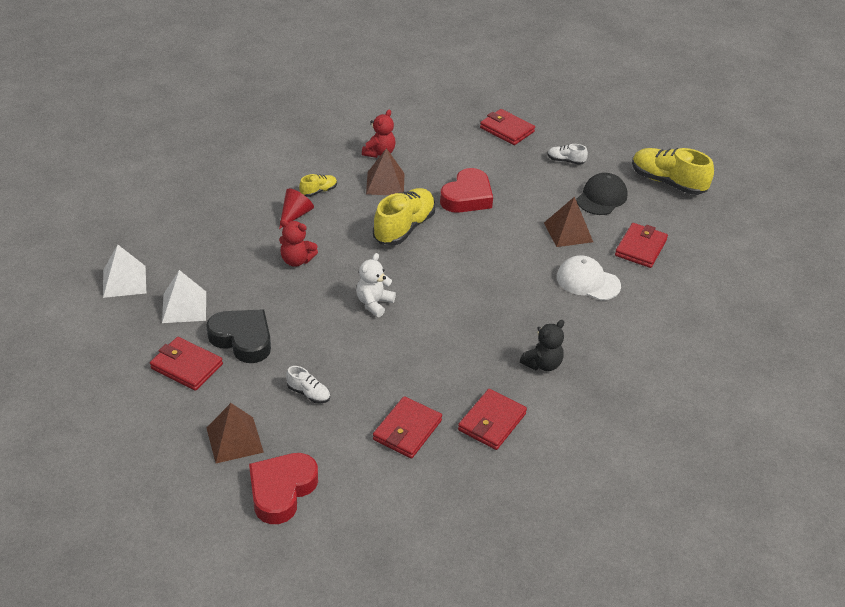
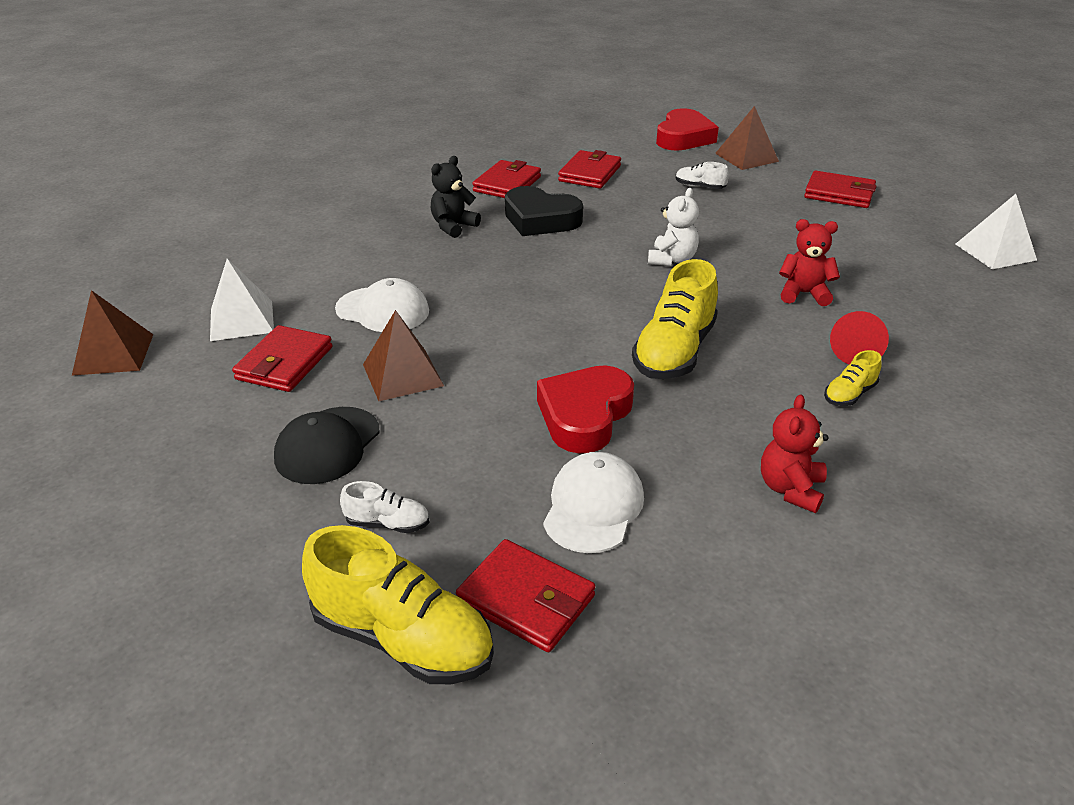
camera: 175 degrees right, 5 degrees down
white pyramid [162,270,206,323] -> white pyramid moved to [210,258,274,341]
black heart [206,309,271,363] -> black heart moved to [505,186,583,236]
brown pyramid [366,148,404,195] -> brown pyramid moved to [72,290,153,375]
yellow shoe [632,148,714,195] -> yellow shoe moved to [302,525,494,684]
none -> white cap [543,452,644,553]

